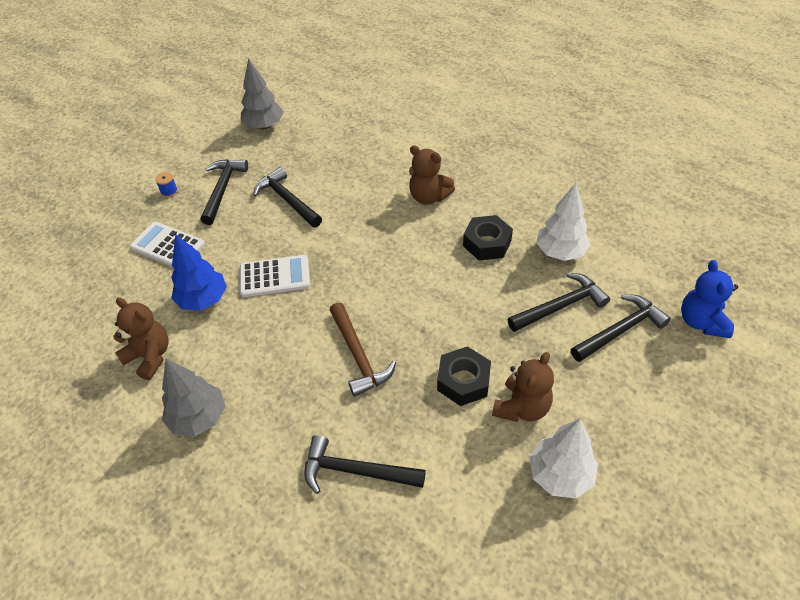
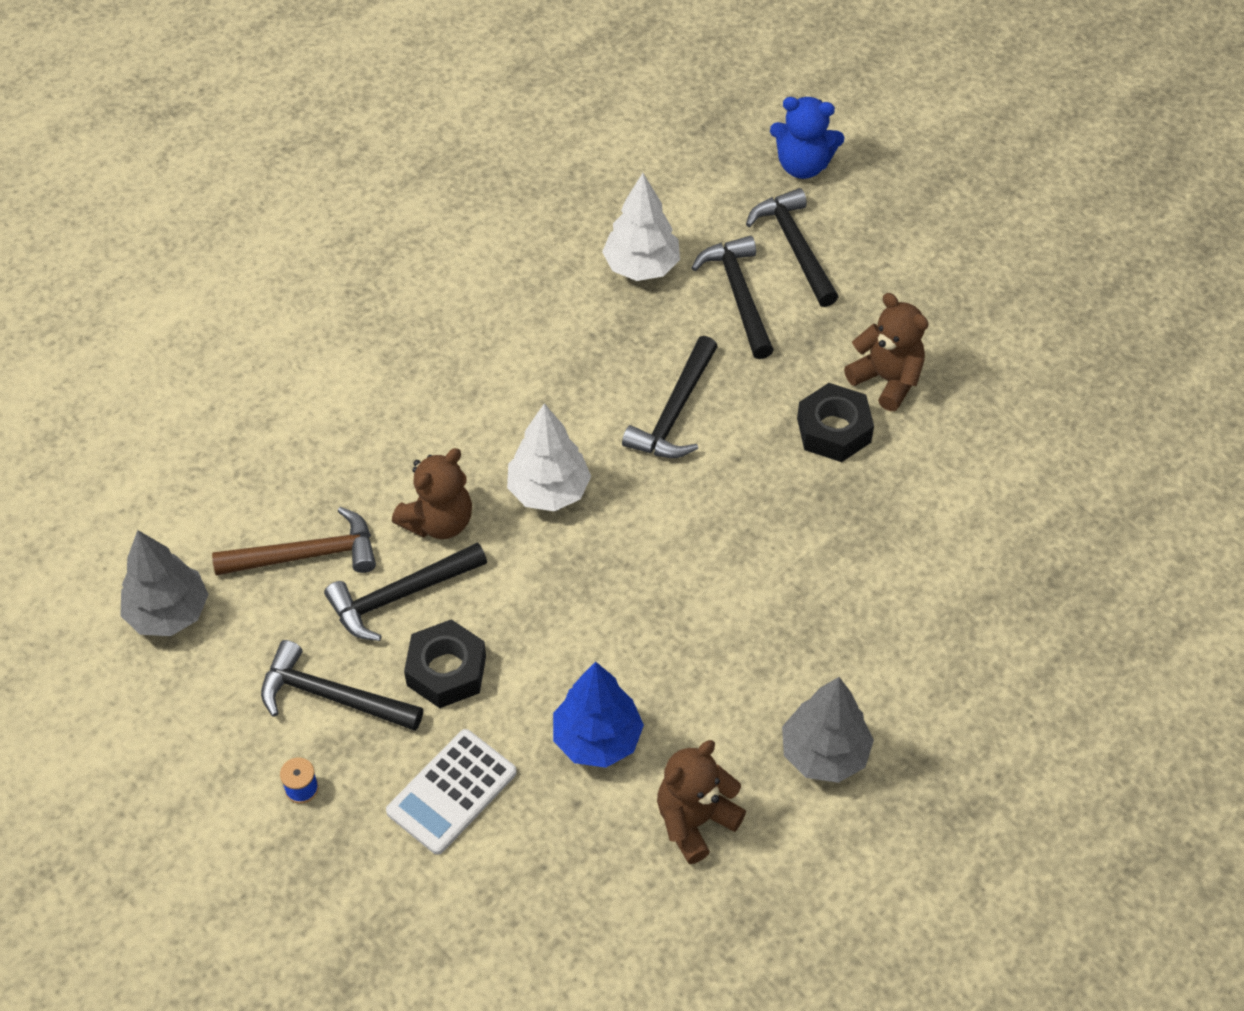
camera: 80 degrees left, 5 degrees up
white calculator [240,255,310,297] -> none
black hammer [304,435,426,494] -> black hammer moved to [622,336,718,458]
brown hammer [330,302,396,397] -> brown hammer moved to [212,507,376,576]
brown teddy bear [409,145,455,205] -> brown teddy bear moved to [392,448,472,539]
black nut [463,215,513,261] -> black nut moved to [404,619,486,708]
white tree [529,419,598,498] -> white tree moved to [507,403,591,511]

